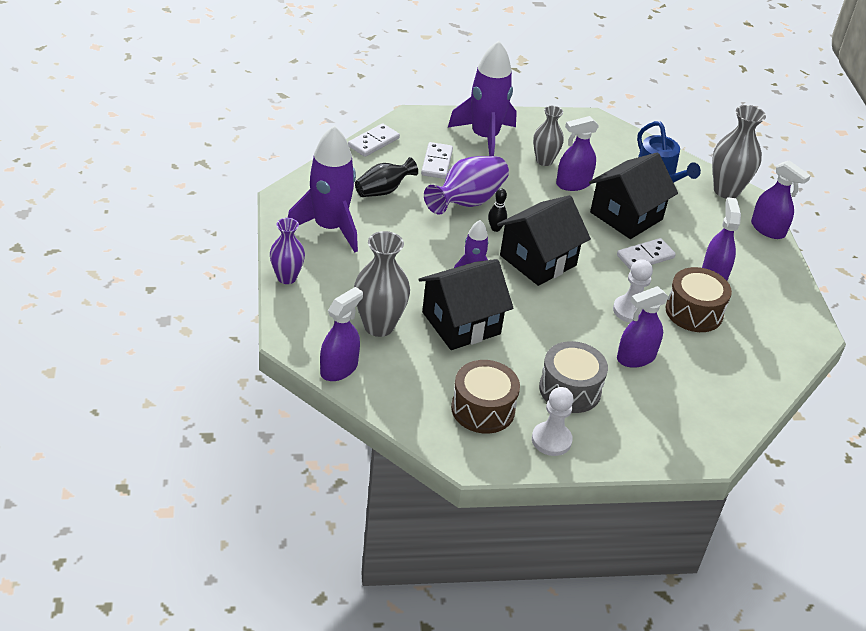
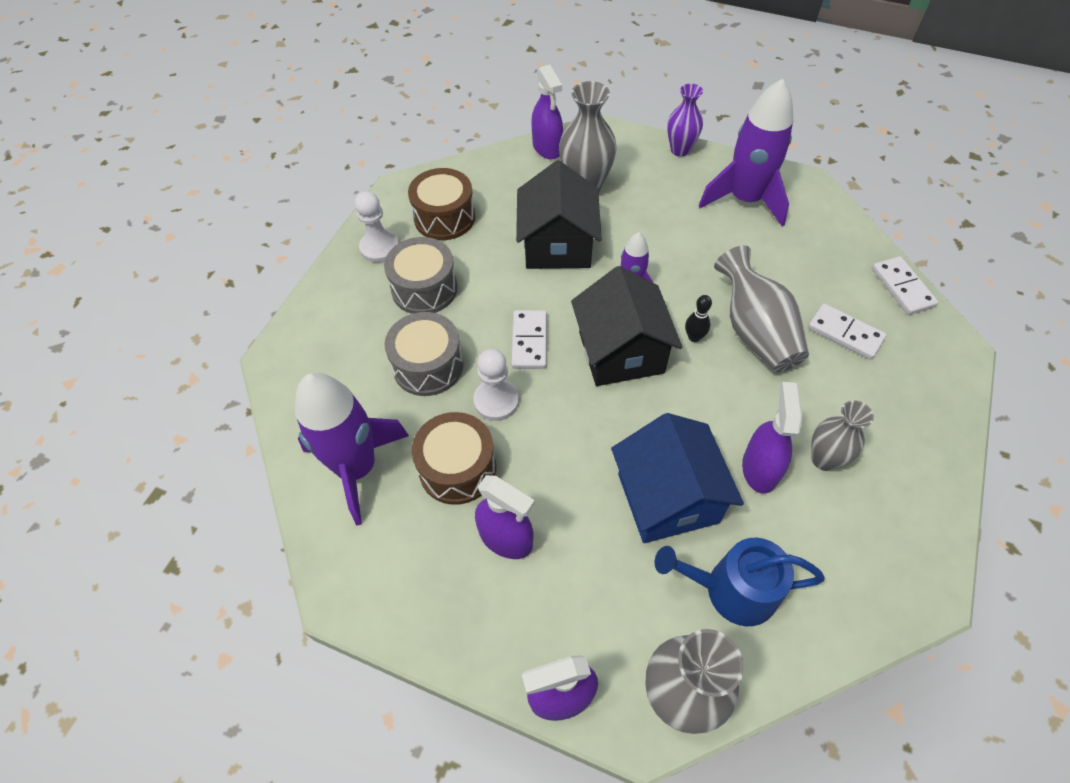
camera: 125 degrees right, 15 degrees up
black vase [355,157,418,197] -> none
purple vase [424,156,509,215] -> grey vase [714,245,809,372]
purple rocket [448,41,517,156] -> purple rocket moved to [295,373,409,526]
black house [589,152,678,239] -> blue house [611,413,744,543]
white domino [617,238,676,270] -> white domino moved to [511,310,547,369]
purple spray bottle [617,286,669,368] -> grey drum [385,312,464,396]

